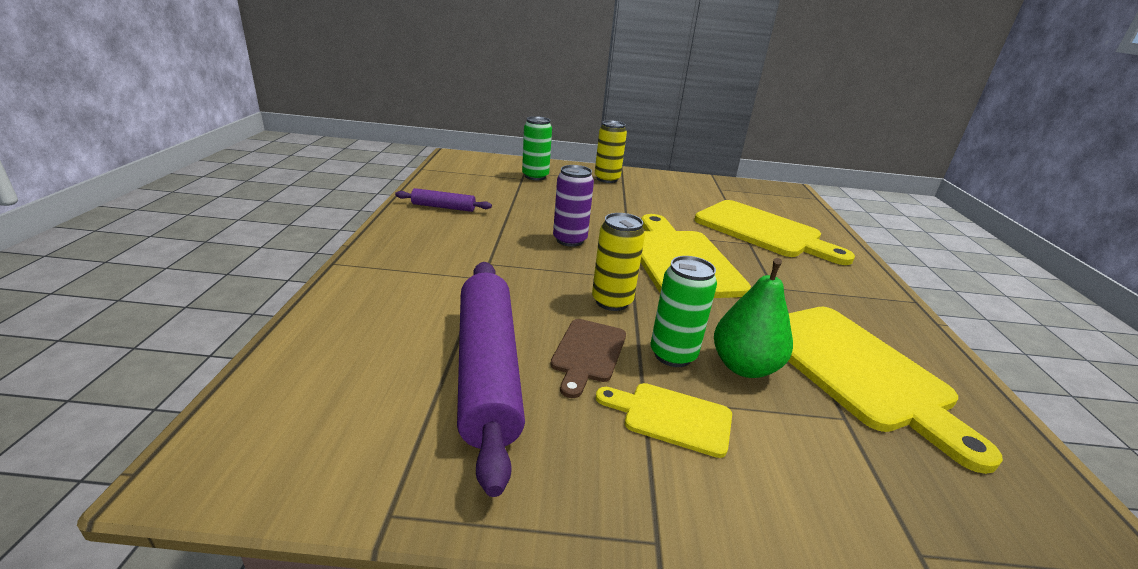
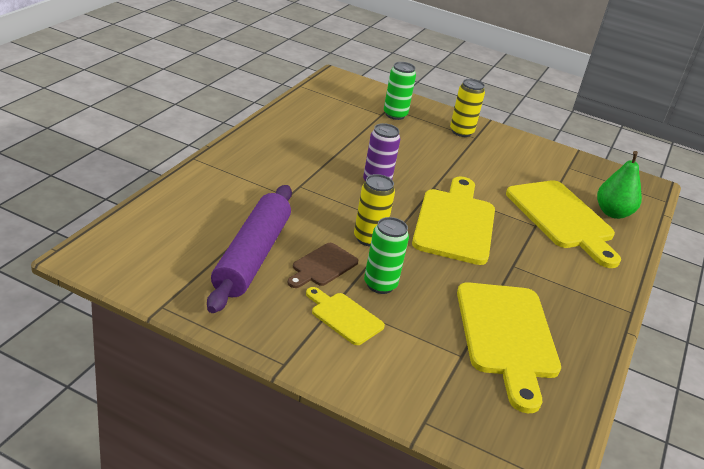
camera: 20 degrees right, 5 degrees up
purple rolling pin [395,188,492,212] -> none
green pear [714,258,793,378] -> green pear moved to [597,151,642,219]

